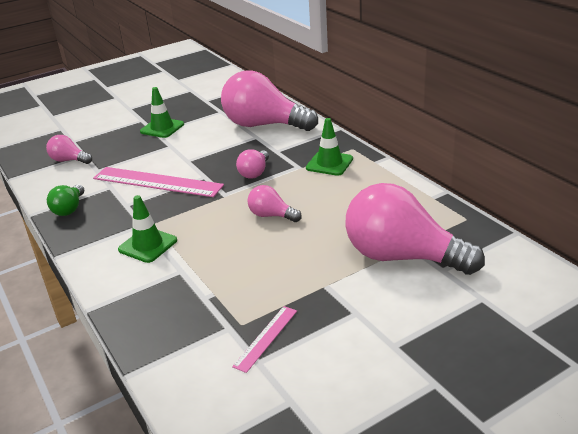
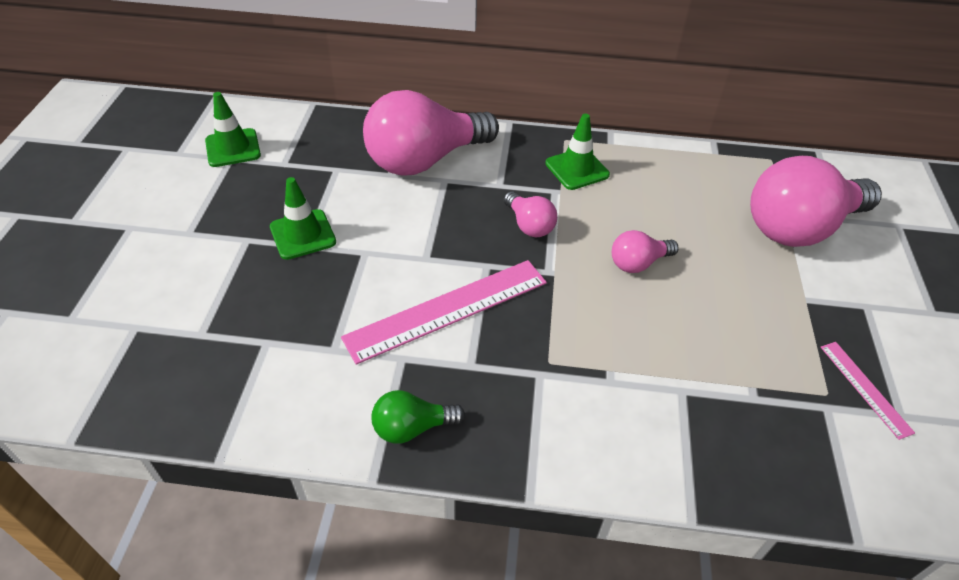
camera: 55 degrees left, 15 degrees up
pink light bulb [46,135,92,164] -> none
green light bulb [47,184,84,216] -> green light bulb turned 120 degrees clockwise [371,390,465,444]
green traffic cone [118,195,177,263] -> green traffic cone moved to [205,92,261,167]

